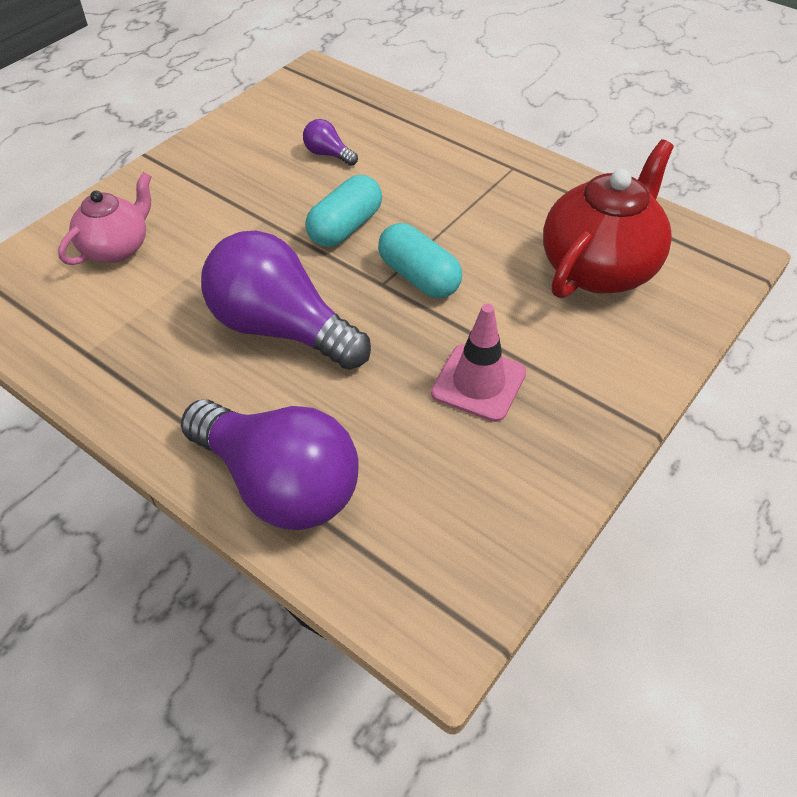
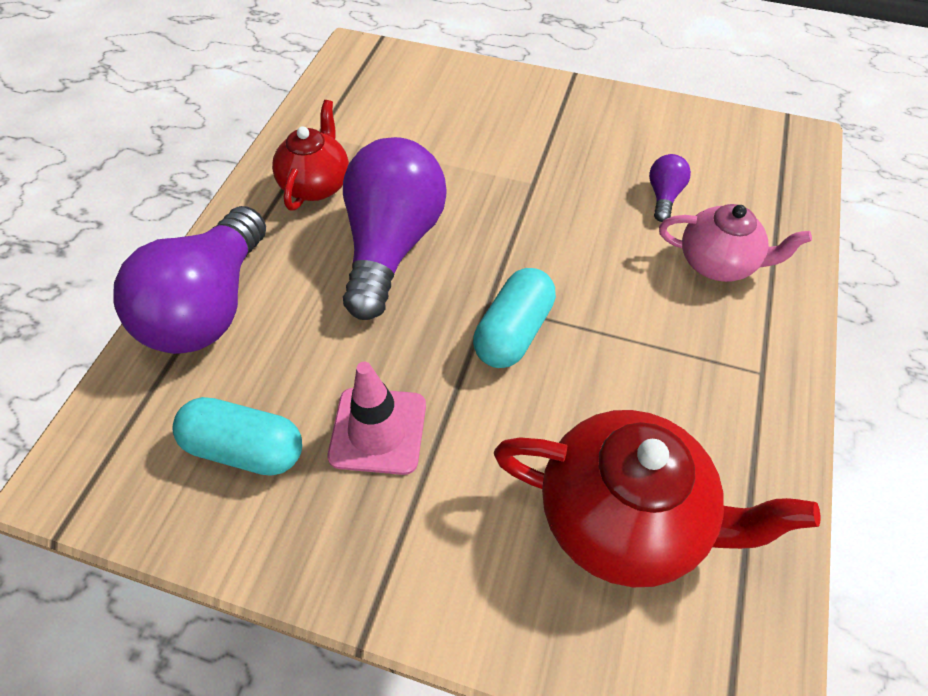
camera: 70 degrees right, 5 degrees up
pink teapot [58,172,152,265] -> pink teapot moved to [659,204,812,282]
turquoise capsule [305,175,382,247] -> turquoise capsule moved to [172,397,302,476]
none -> red teapot [272,100,349,211]

